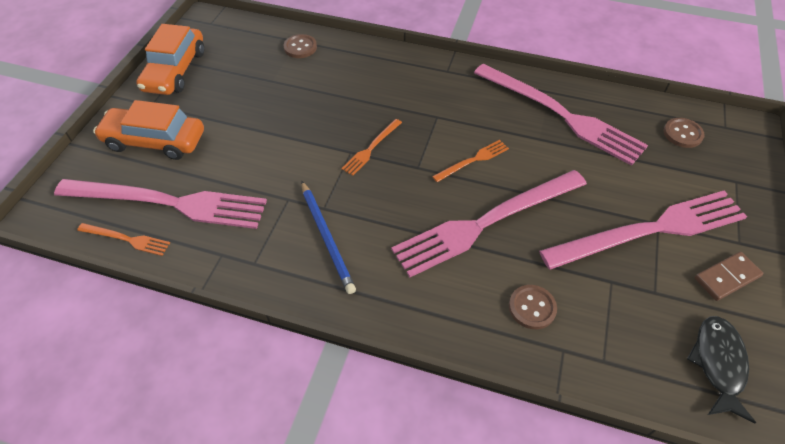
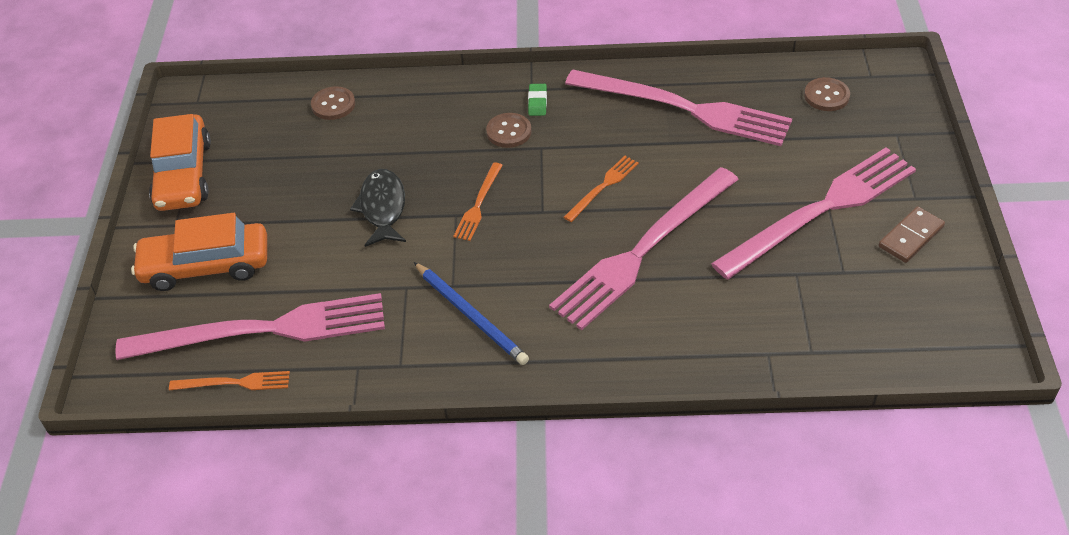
camera: 15 degrees left, 5 degrees down
brown button [509,285,557,329] -> brown button moved to [486,113,532,148]
black fish [687,316,756,424] -> black fish moved to [350,169,406,247]
none -> green eraser [528,84,547,116]

